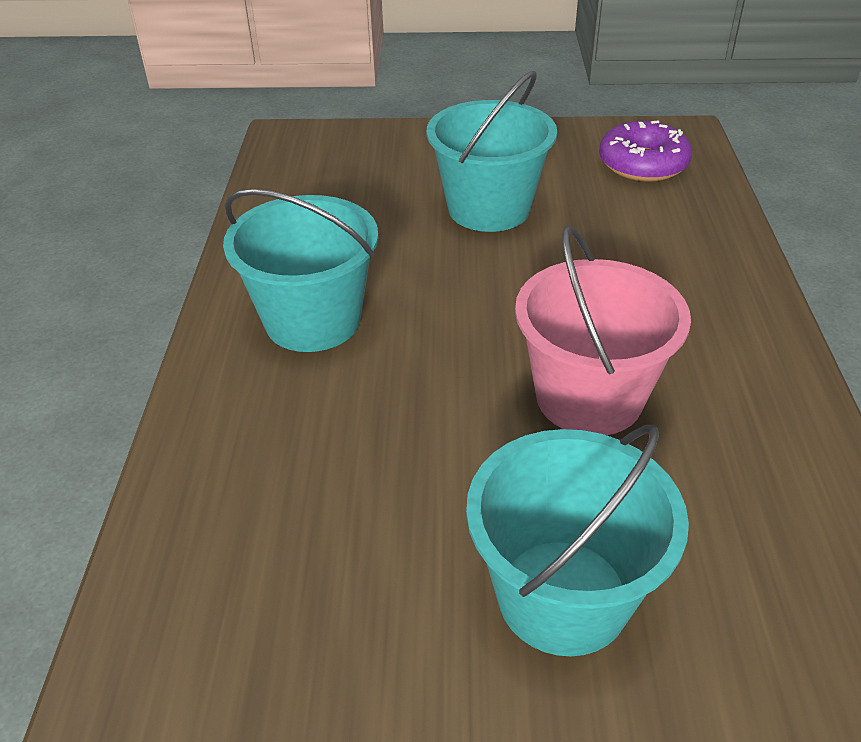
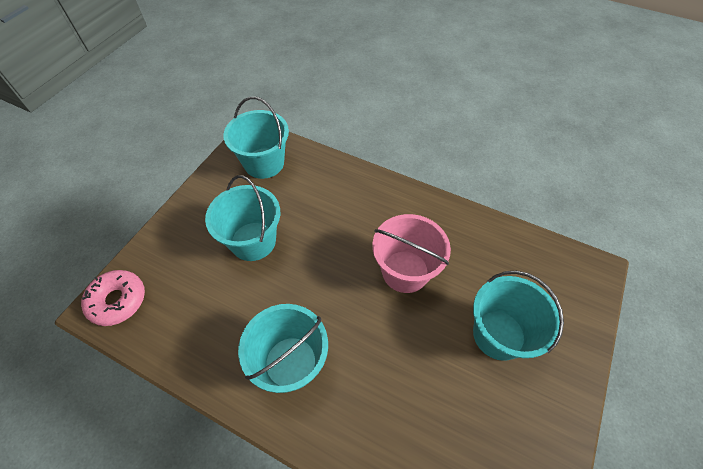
camera: 65 degrees left, 15 degrees up
purple donut [599,120,692,181] -> turquoise bucket [223,97,289,179]
none -> pink donut [81,270,145,326]

